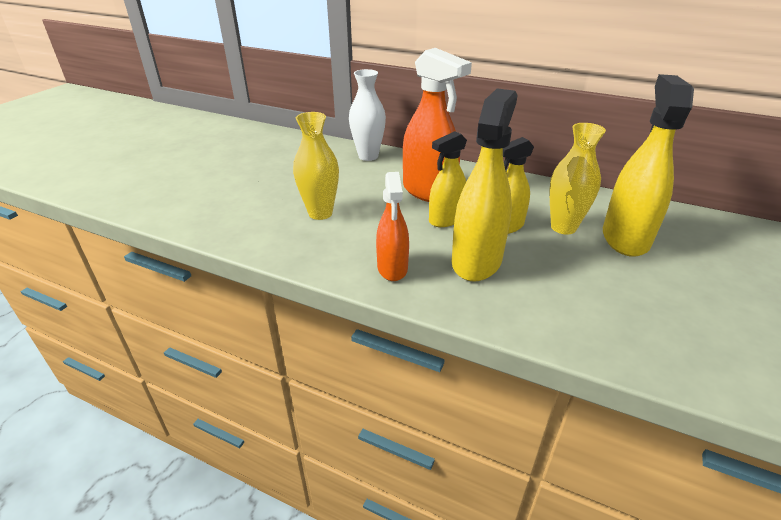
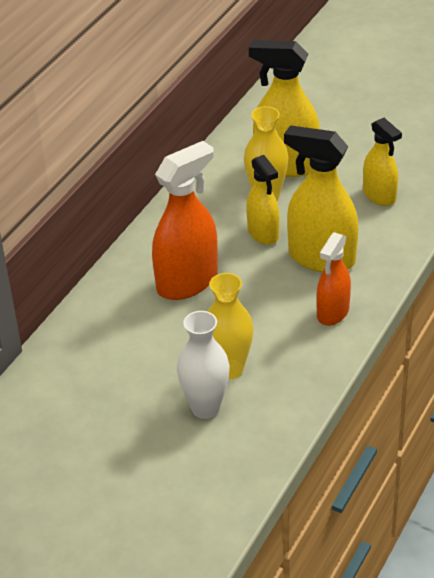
camera: 85 degrees left, 5 degrees up
white vase [349,69,386,161] -> white vase moved to [177,311,230,419]
orange spray bottle [376,172,409,281] -> orange spray bottle turned 120 degrees clockwise [316,232,351,326]
yellow spray bottle [429,131,467,227] -> yellow spray bottle moved to [363,118,402,206]

